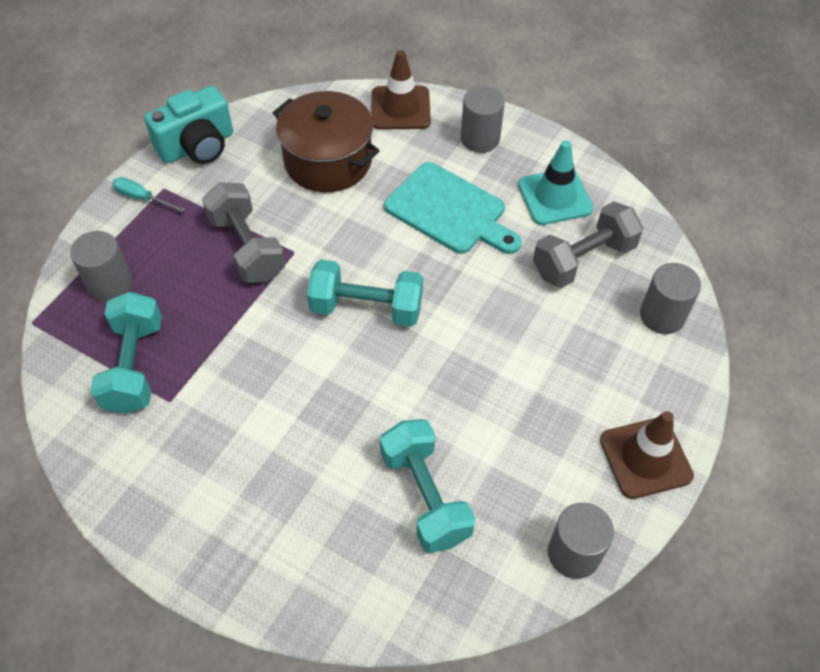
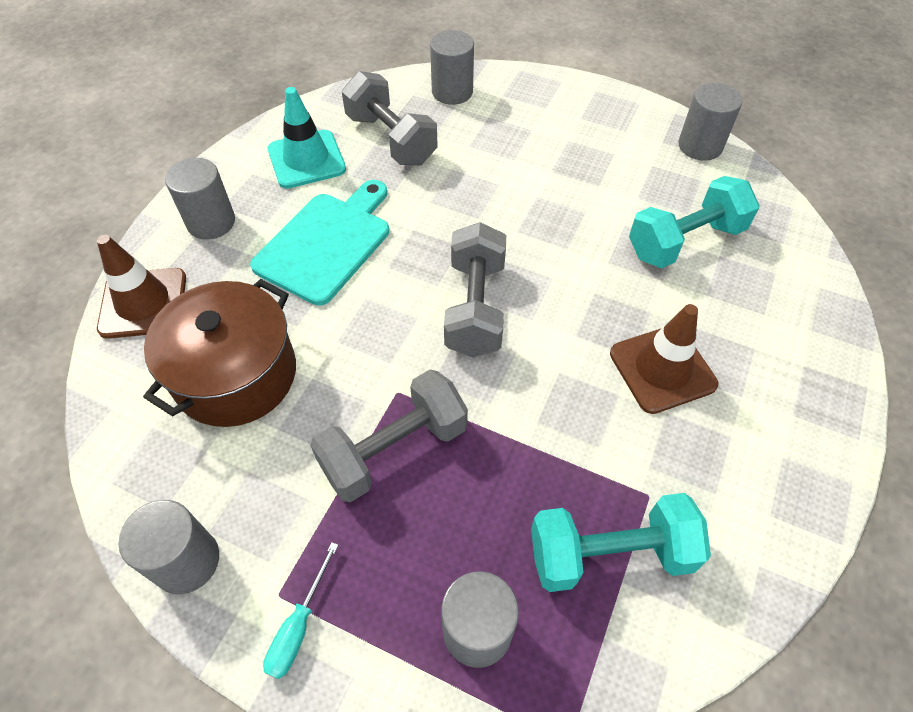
camera: 95 degrees left, 0 degrees up
turquoise camera [144,86,233,164] -> grey cylinder [119,500,219,594]
turquoise dumbbell [307,260,423,327] -> grey dumbbell [444,222,506,357]
brown traffic cone [600,411,694,499] -> brown traffic cone moved to [610,304,718,414]

